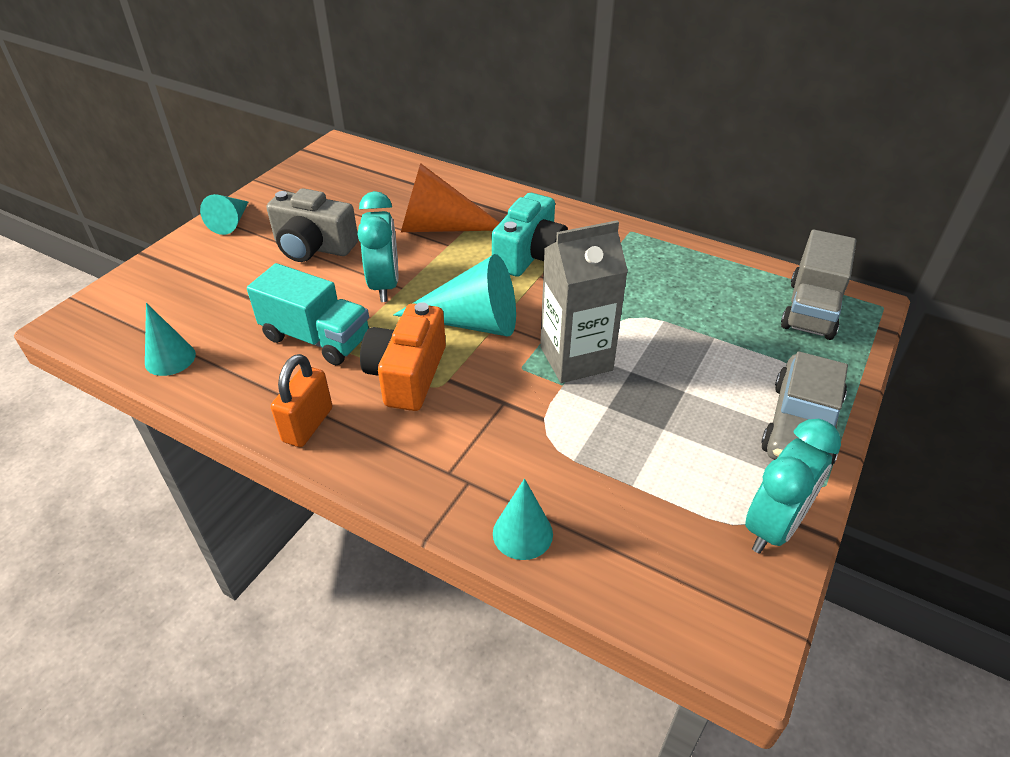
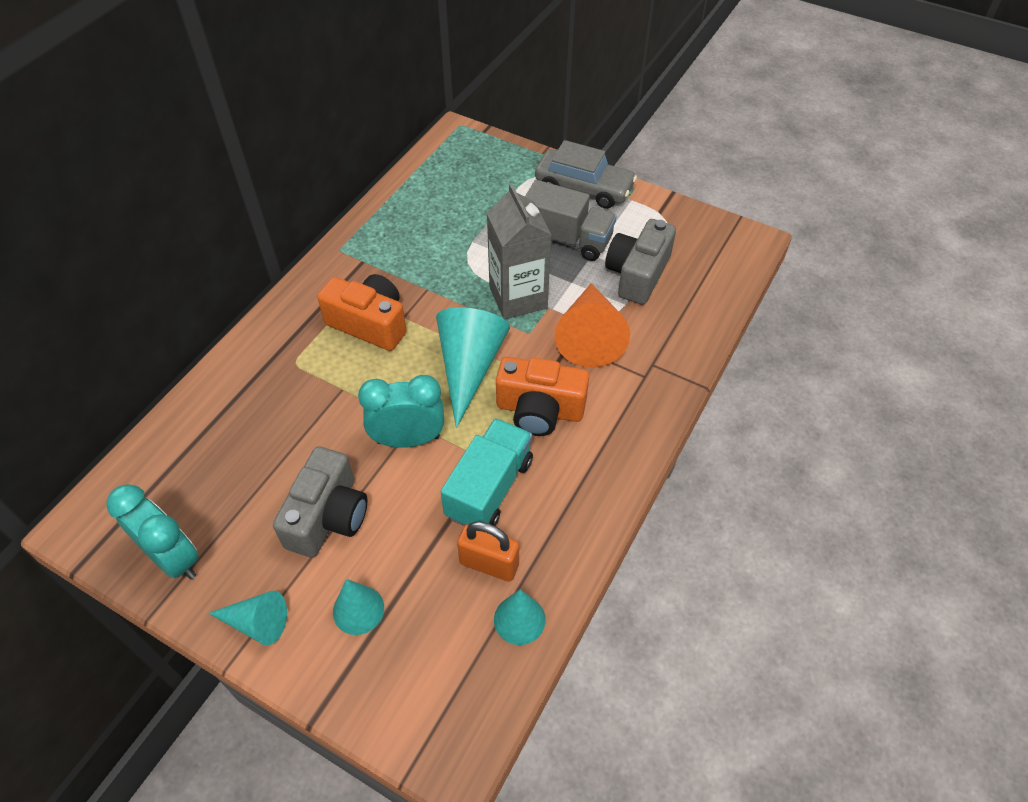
camera: 90 degrees left, 10 degrees up
orange padlock [271,354,333,447] -> orange padlock moved to [457,521,519,582]
orange cone [401,163,500,232] -> orange cone moved to [554,283,630,368]
turquoise camera [492,193,568,277] -> orange camera [317,274,406,351]
turquoise cone [493,478,553,560] -> turquoise cone moved to [333,579,384,635]
turquoise clock [745,419,841,554] -> turquoise clock moved to [107,484,199,580]
grey truck [781,230,856,340] -> grey truck moved to [525,180,617,261]
none -> grey camera [605,219,676,305]

